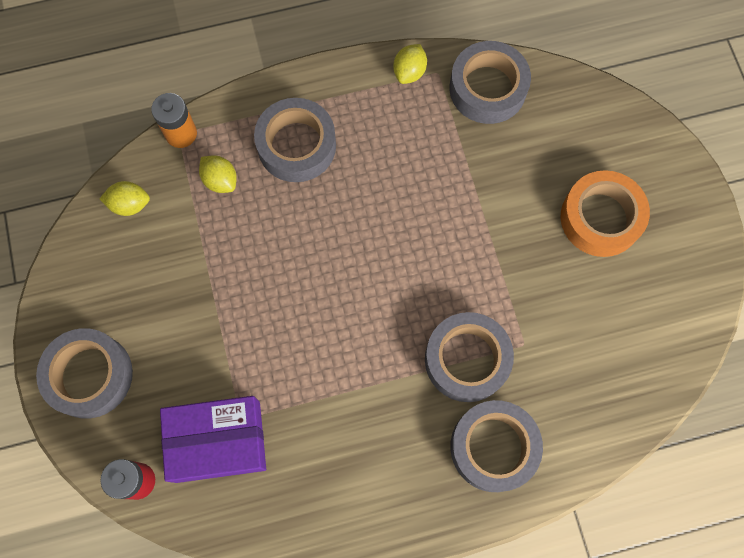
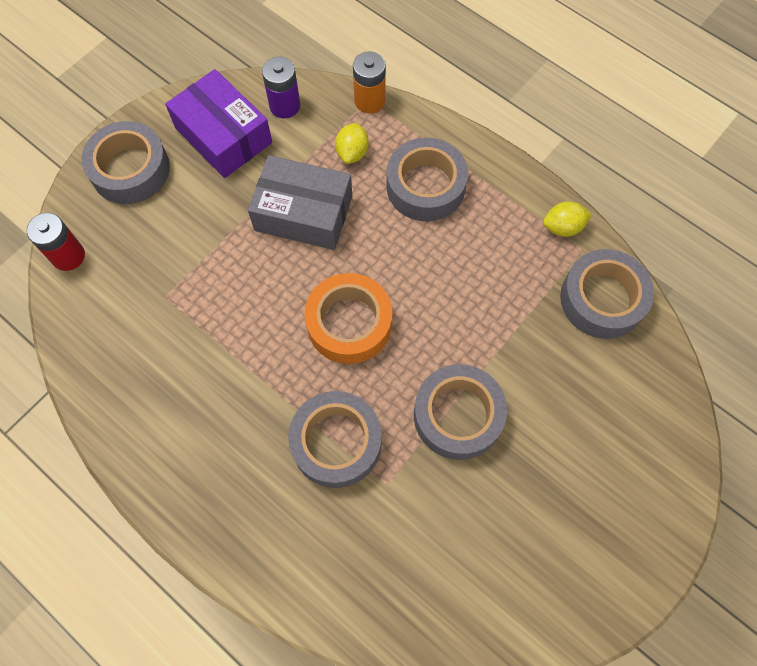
camera: 55 degrees right, 5 degrees down
yellow lemon [100,181,150,216] -> purple battery [262,57,300,118]
purple box [160,396,266,483] -> purple box moved to [165,69,272,178]
grey tape [450,400,543,492] -> grey tape moved to [414,364,507,460]
orange tape [561,170,650,257] -> orange tape moved to [304,273,392,364]
none -> grey box [248,155,352,250]

